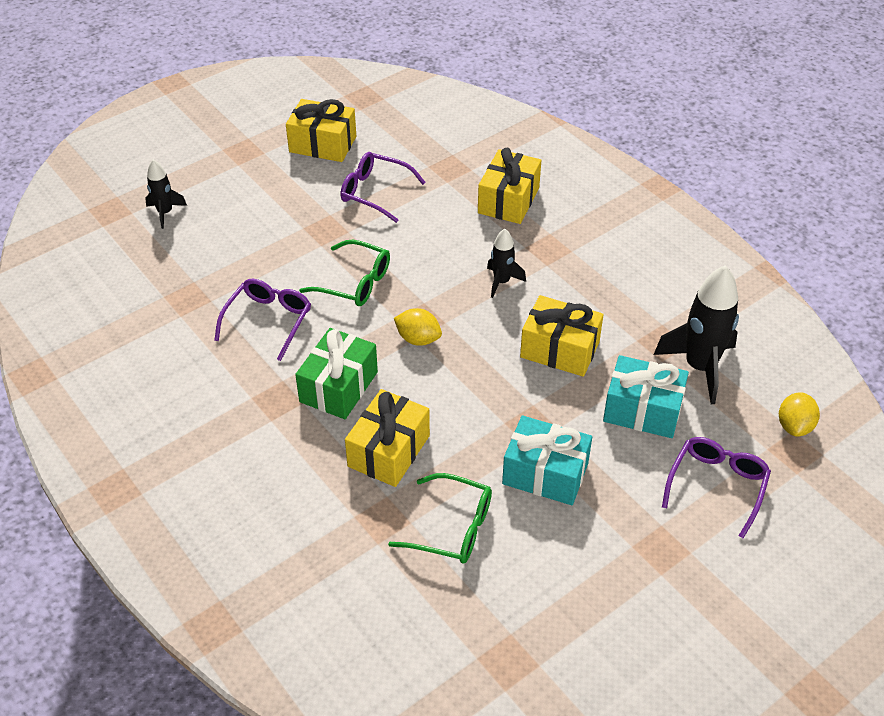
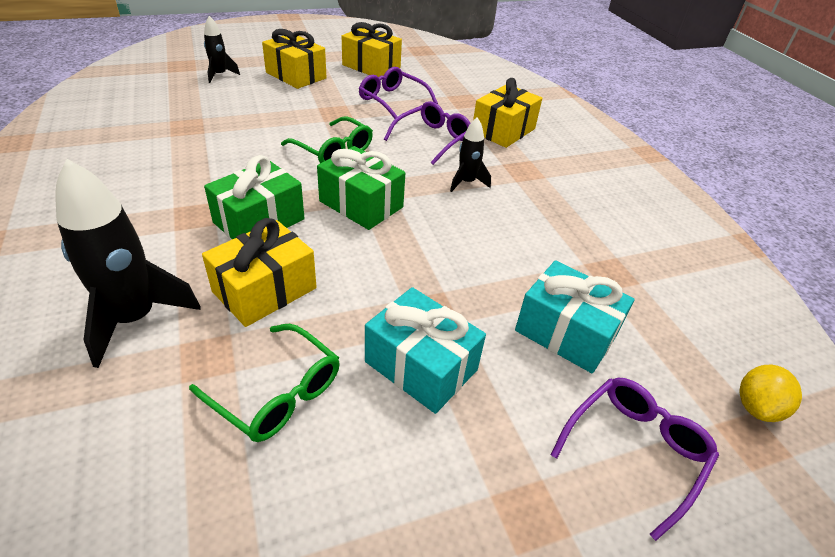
camera: 15 degrees right, 5 degrees down
purple glasses [214,279,311,361] -> purple glasses moved to [384,101,470,165]
yellow lemon [394,308,442,346] -> green gift [317,146,405,230]
yellow gift [520,295,604,377] -> yellow gift moved to [262,29,327,89]
black rocket [654,265,739,404] -> black rocket moved to [55,159,201,368]

